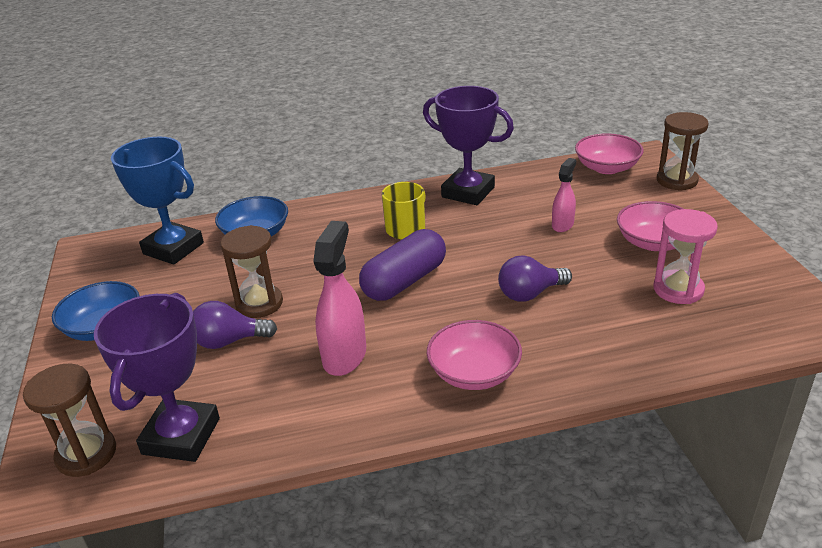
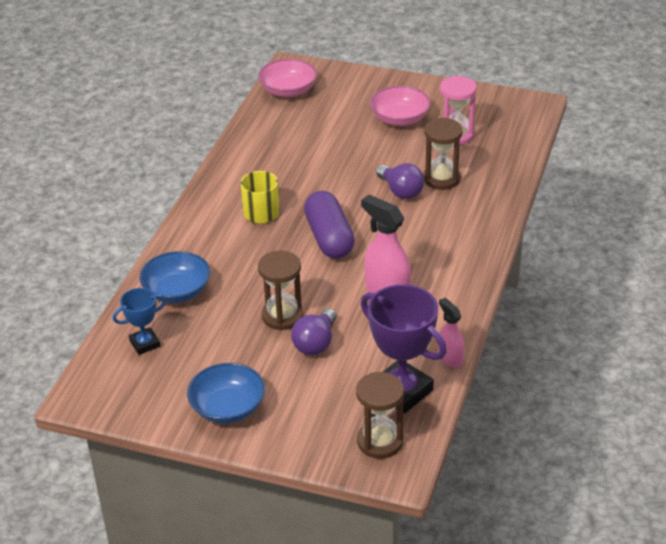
camera: 60 degrees left, 5 degrees up
blue trophy [111,137,204,265] -> blue trophy [113,288,166,355], size x0.55
purple trophy [423,86,514,205] -> none
pink bowl [427,320,522,390] -> none
purple light bulb [498,255,572,302] -> purple light bulb turned 45 degrees counterclockwise [376,163,424,199]
pink spray bottle [552,158,576,232] -> pink spray bottle moved to [438,298,464,368]
brown hourglass [657,112,709,191] -> brown hourglass moved to [423,118,463,190]

